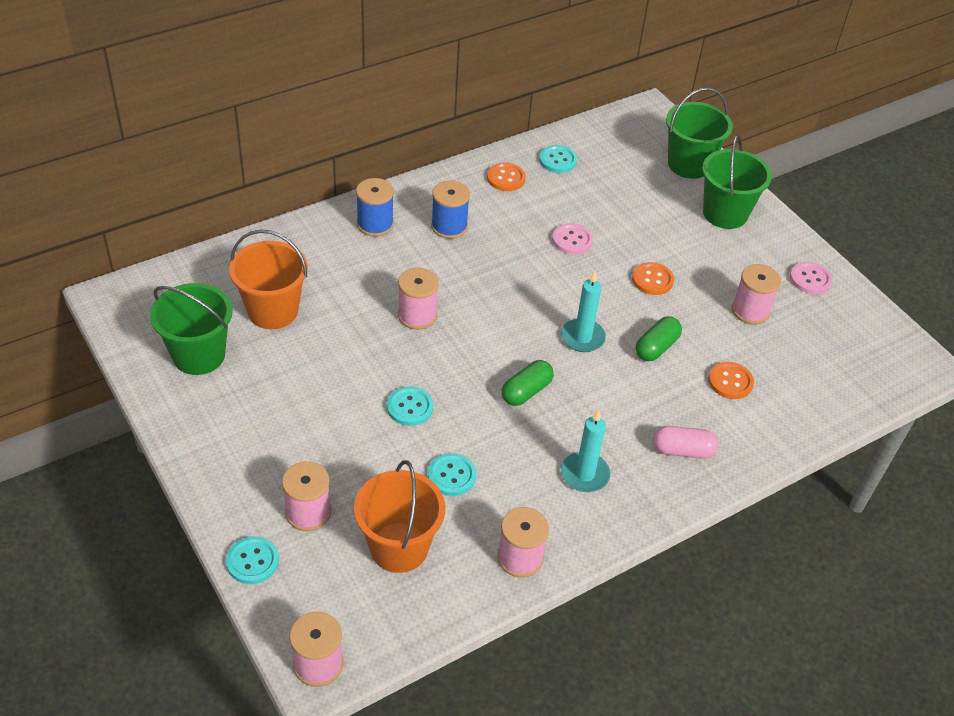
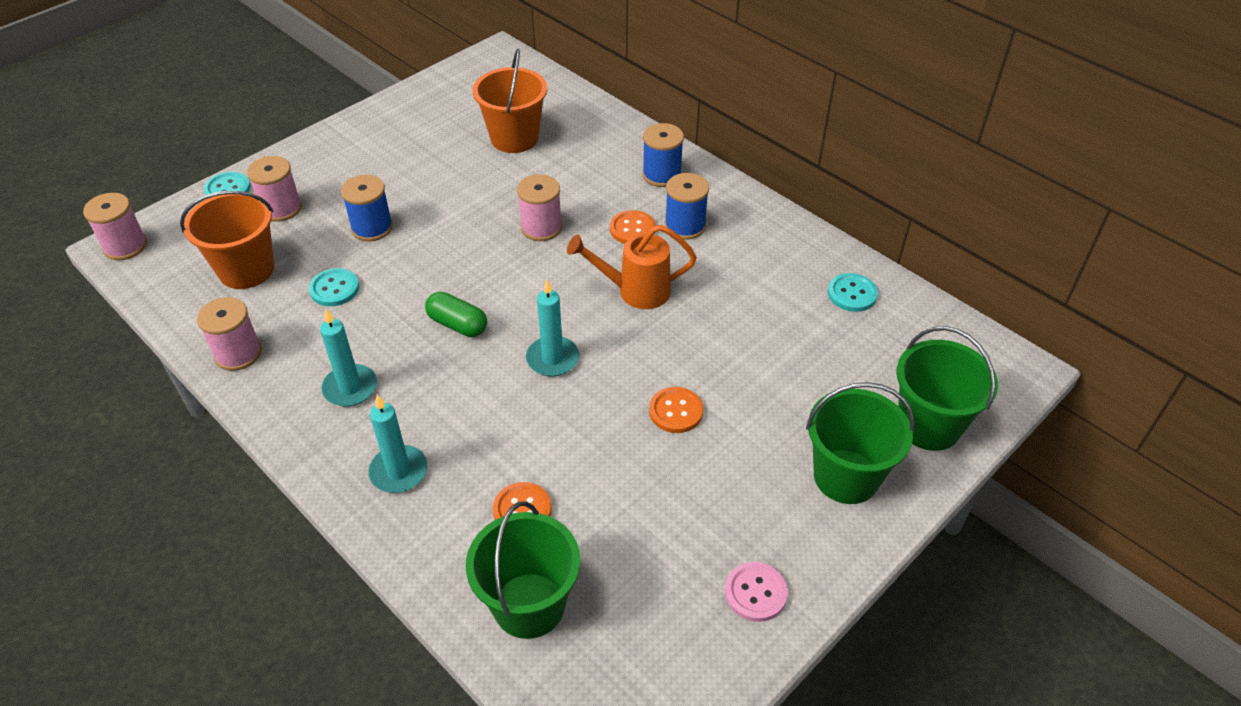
camera: 80 degrees right, 0 degrees up
green bucket [150,283,233,375] -> green bucket moved to [466,502,581,639]
turquoise button [387,386,433,426] -> none
orange button [487,163,526,191] -> orange button moved to [610,210,656,244]
pink button [552,223,593,255] -> none
green capsule [636,316,682,361] -> none
pink capsule [653,426,719,459] -> turquoise candle [368,395,427,493]
pink spool [732,264,781,325] -> none
none -> blue spool [341,175,393,241]
none -> orange watering can [567,225,697,309]

